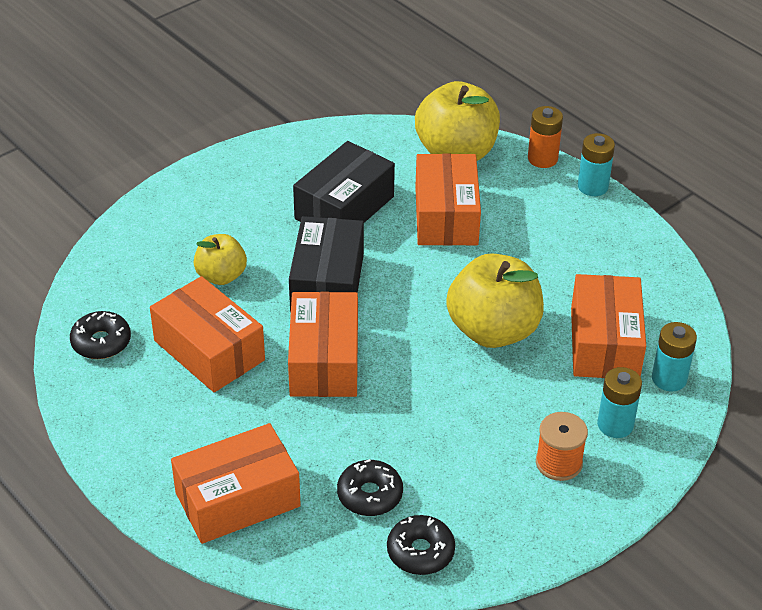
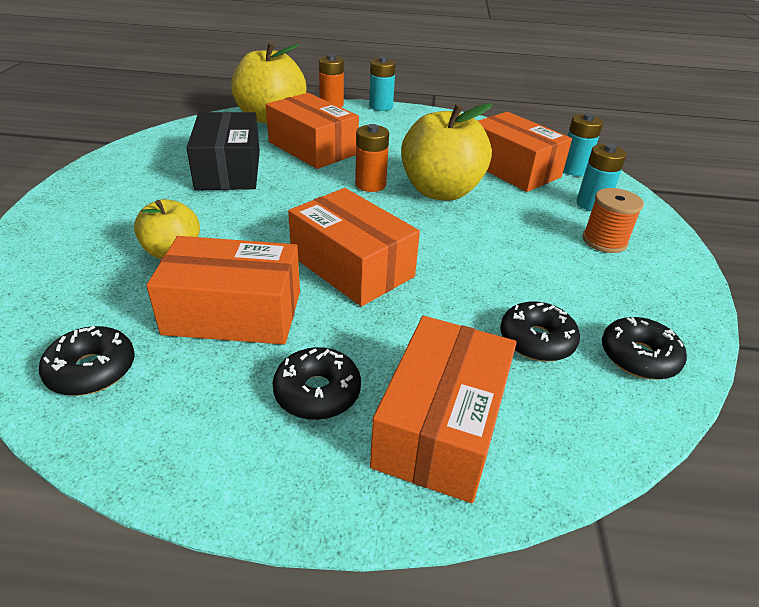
camera: 45 degrees left, 5 degrees down
black box [289,216,364,313] -> none
none -> black donut [273,347,361,420]
none -> orange battery [355,124,389,192]

